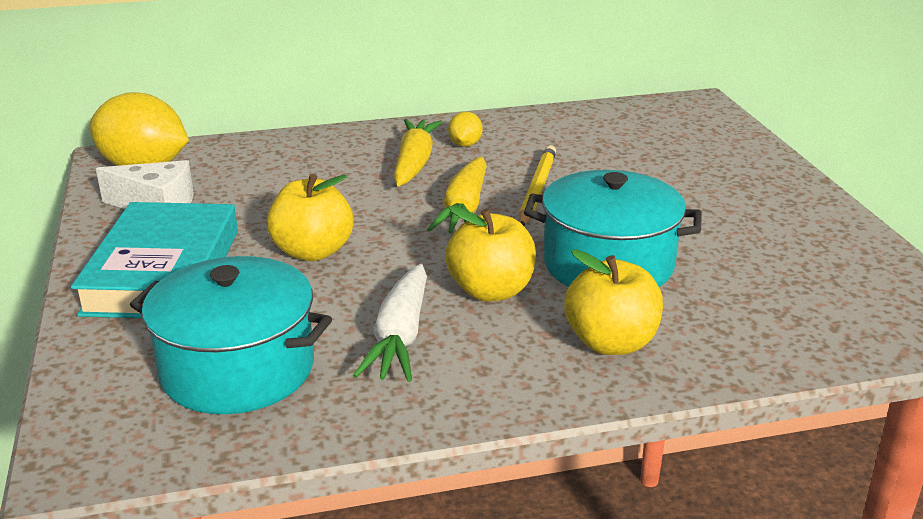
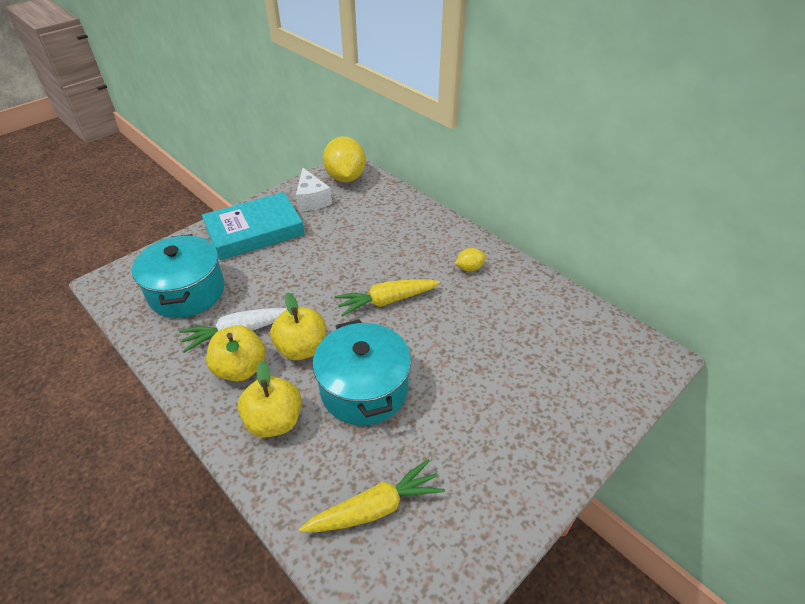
camera: 60 degrees right, 15 degrees up
yellow apple [267,174,353,261] -> yellow apple moved to [206,325,266,382]
yellow carrot [394,119,442,186] -> yellow carrot moved to [299,459,445,532]
yellow pencil [519,145,556,226] -> none

